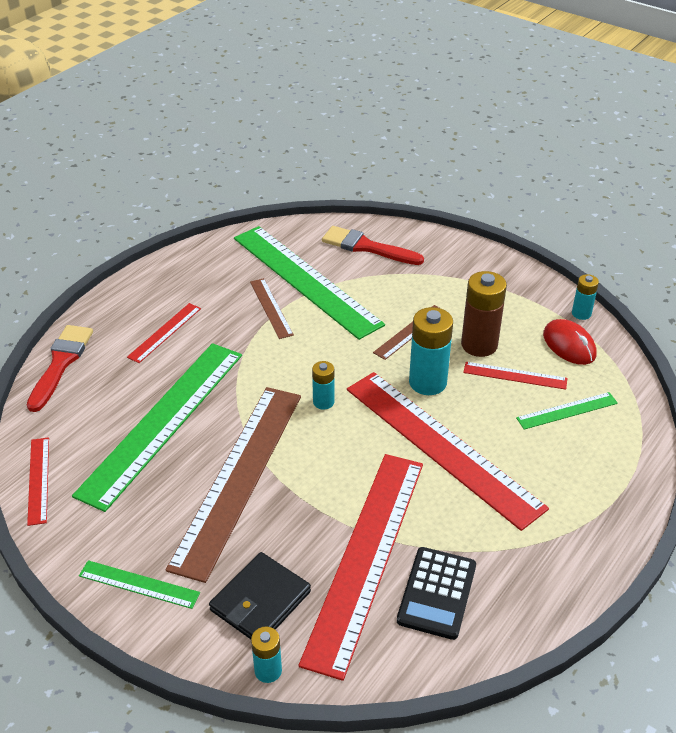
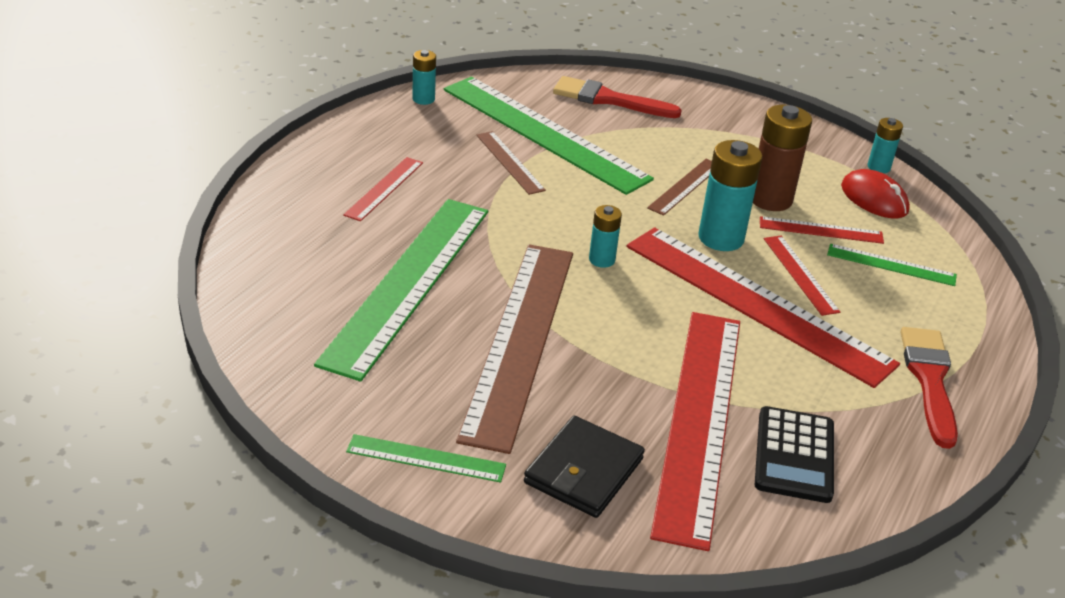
camera: 10 degrees left, 5 degrees down
red brush [27,325,93,412] -> red brush moved to [900,327,958,449]
red ruler [27,437,49,526] -> red ruler moved to [764,236,840,316]
turquoise battery [251,626,282,683] -> turquoise battery moved to [412,50,436,105]
green ruler [516,392,618,430] -> green ruler turned 45 degrees clockwise [827,244,957,286]

